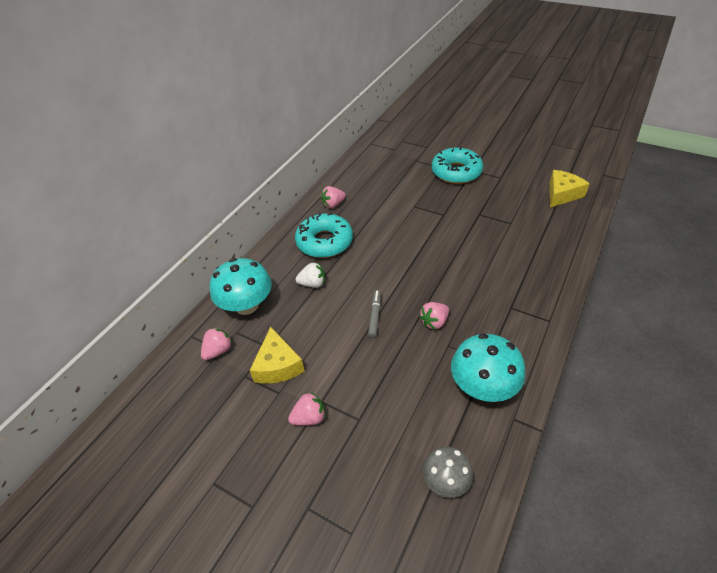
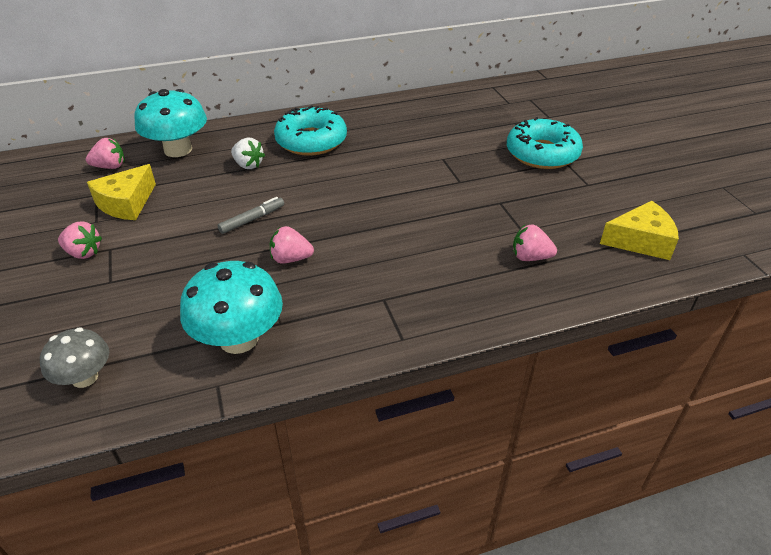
camera: 40 degrees right, 5 degrees down
pink strawberry [321,186,346,208] -> pink strawberry moved to [513,225,557,261]

